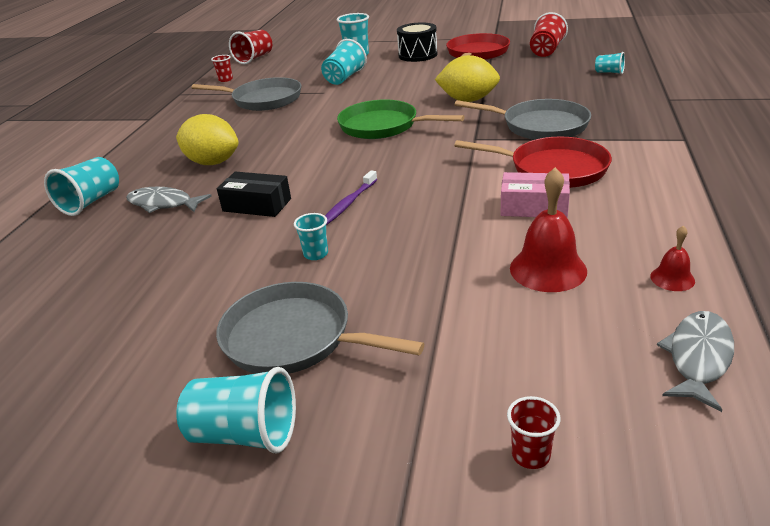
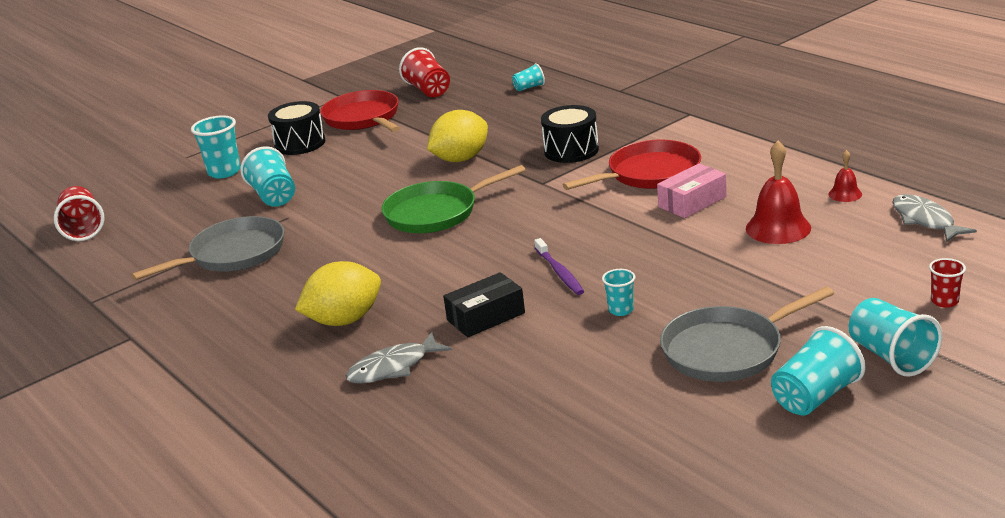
camera: 50 degrees left, 5 degrees down
turquoise cup [44,157,119,216] -> turquoise cup moved to [849,298,942,377]
red cup [211,55,233,82] -> none
grey pan [455,99,591,140] -> black drum [541,105,599,163]

